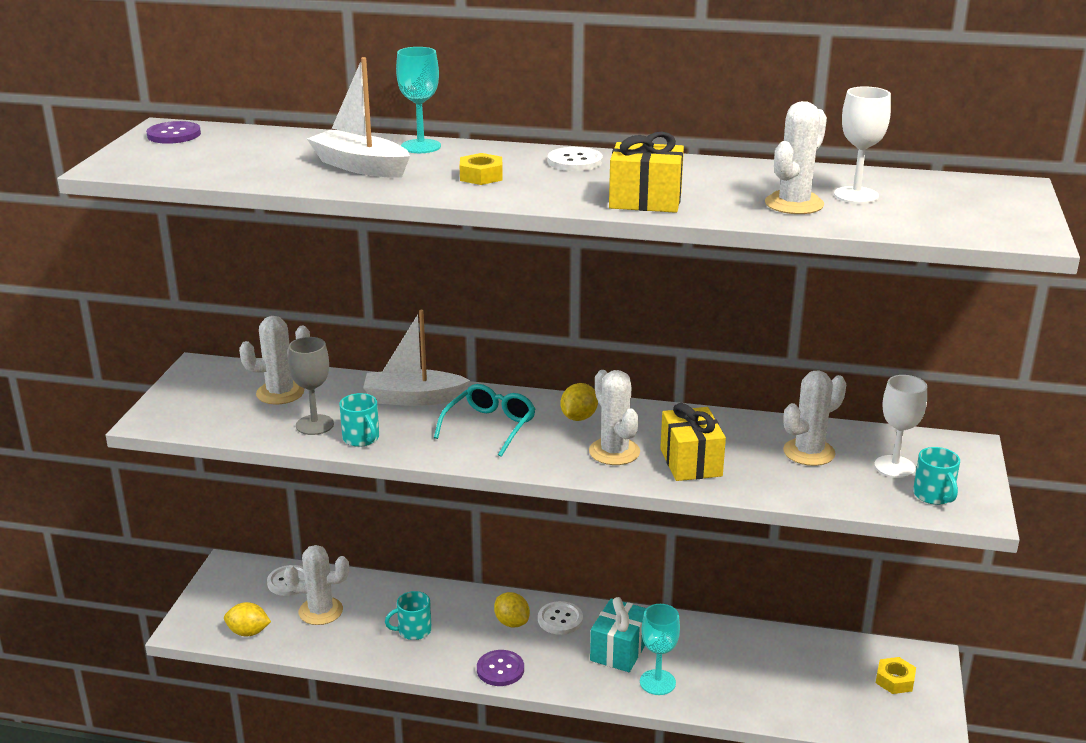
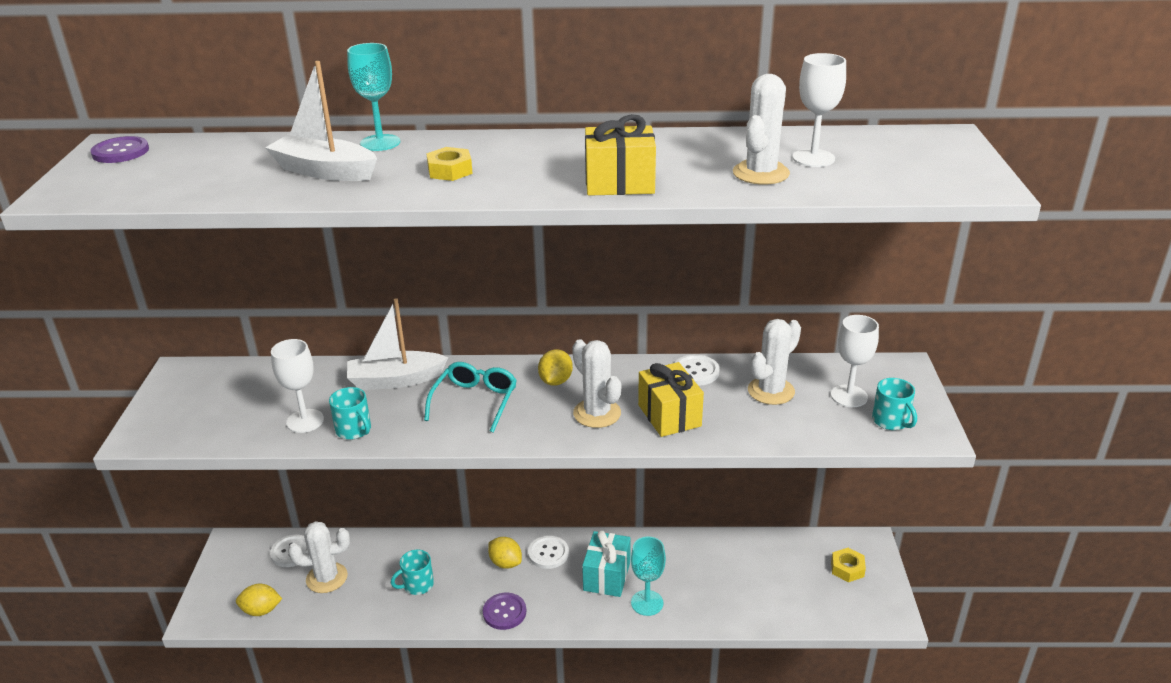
camera: 10 degrees left, 5 degrees up
white cactus [239,316,310,404] -> none
grey goblet [288,337,334,435] -> white goblet [271,339,324,433]
white button [548,147,603,171] -> white button moved to [674,354,720,386]

